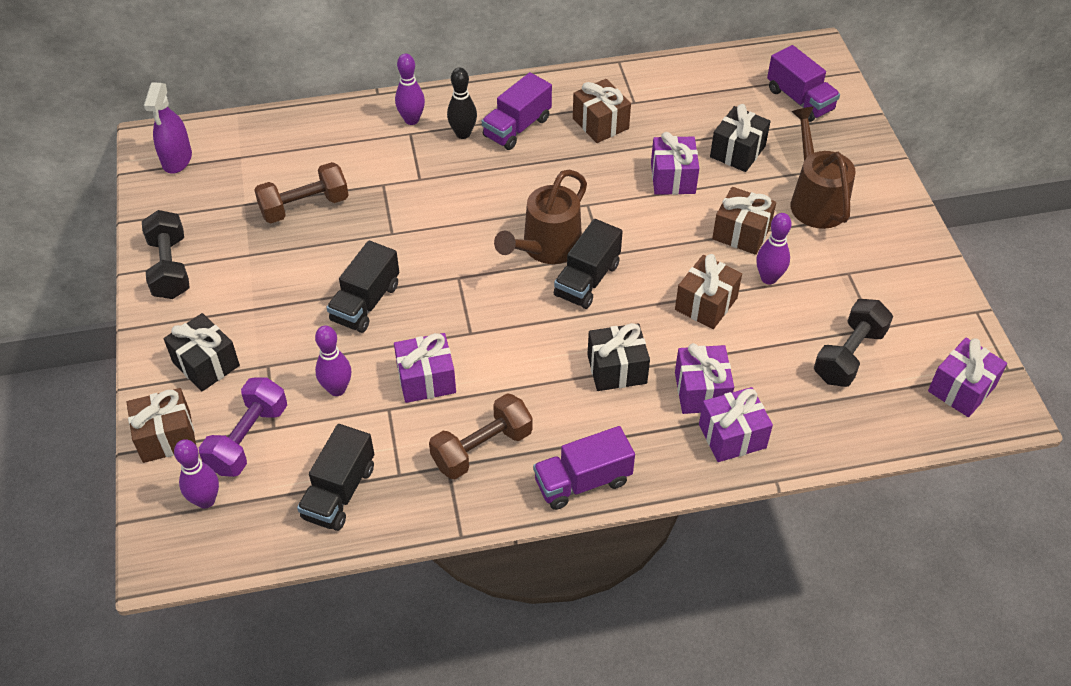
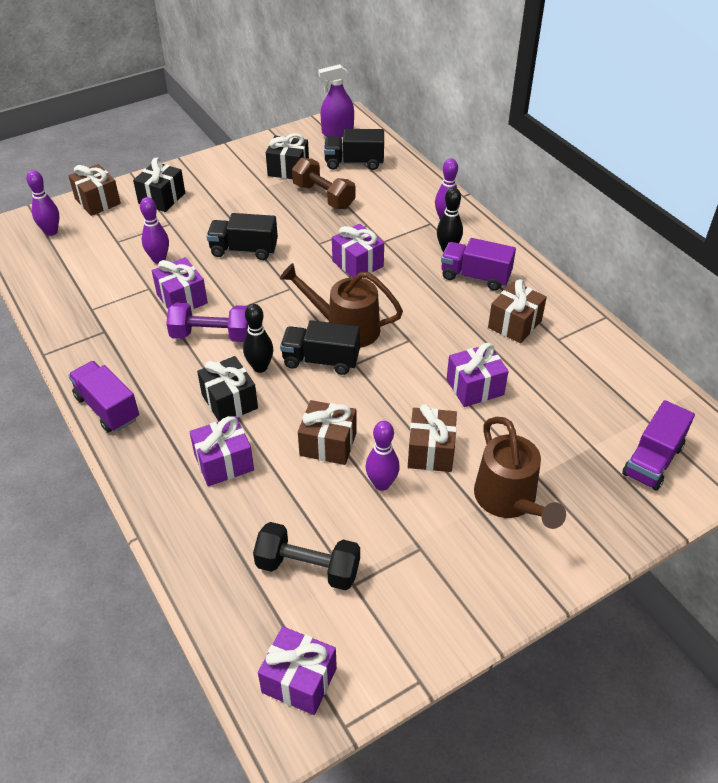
camera: 70 degrees right, 5 degrees down
black dumbbell [142,210,190,299] -> none
purple dumbbell [199,377,287,477] -> purple dumbbell moved to [166,302,248,342]
black truck [297,424,374,531] -> black truck moved to [324,129,384,170]
brown dumbbell [429,393,533,479] -> none
purple gift [699,387,773,462] -> purple gift moved to [332,224,384,277]
black gift [710,104,771,172] -> black gift moved to [266,133,309,179]
brown watering can [790,107,856,229] -> brown watering can turned 105 degrees clockwise [474,417,566,529]
none -> black bowling pin [243,304,273,373]

